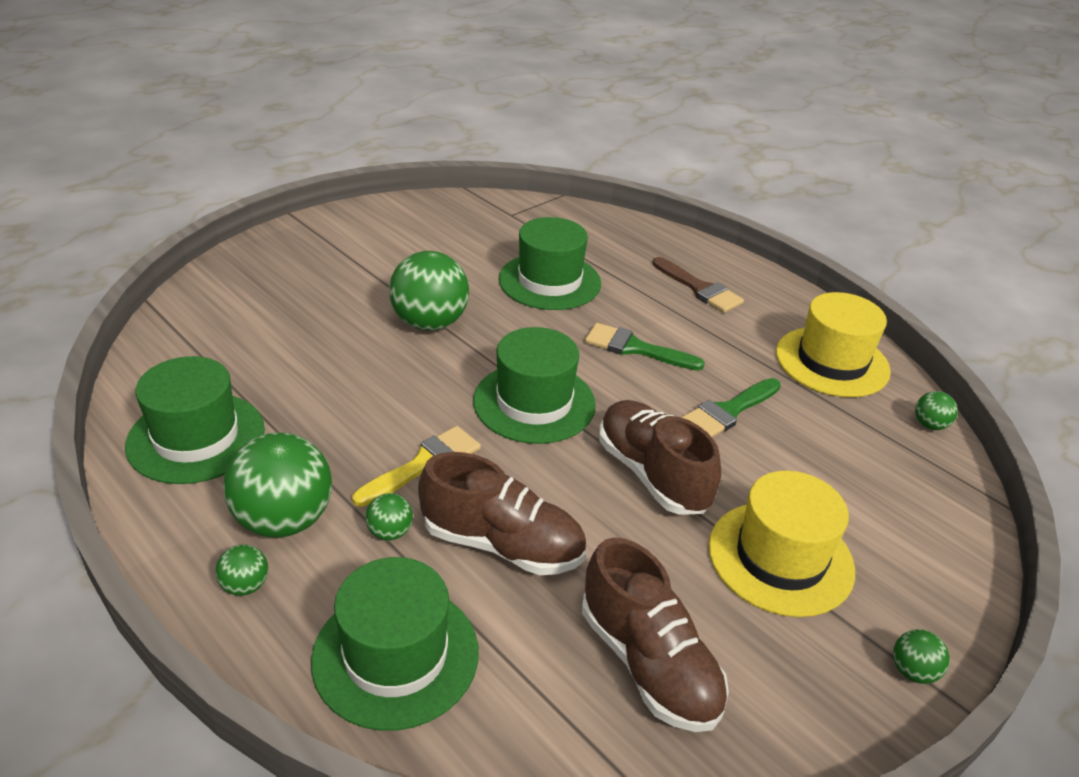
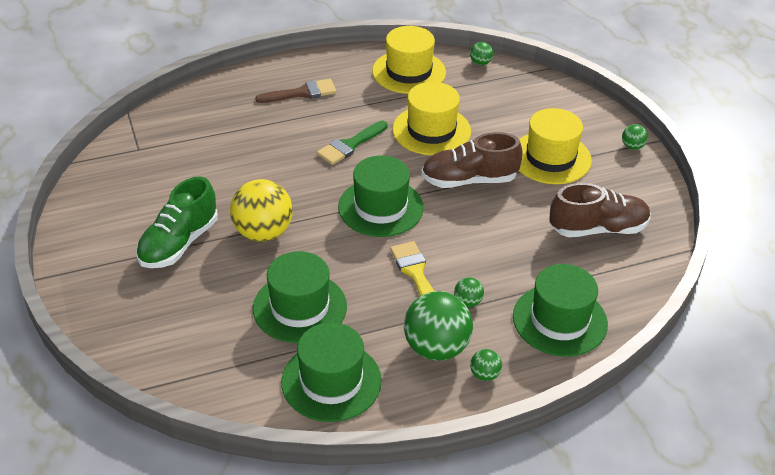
camera: 65 degrees left, 5 degrees up
green ball [389,251,469,331] -> yellow ball [230,179,293,242]
brown shoe [418,452,586,575] -> none
green hat [499,217,601,310] -> green hat moved to [253,251,347,343]
green brush [681,378,781,437] -> yellow hat [392,82,471,156]
none -> green shoe [136,177,218,268]

